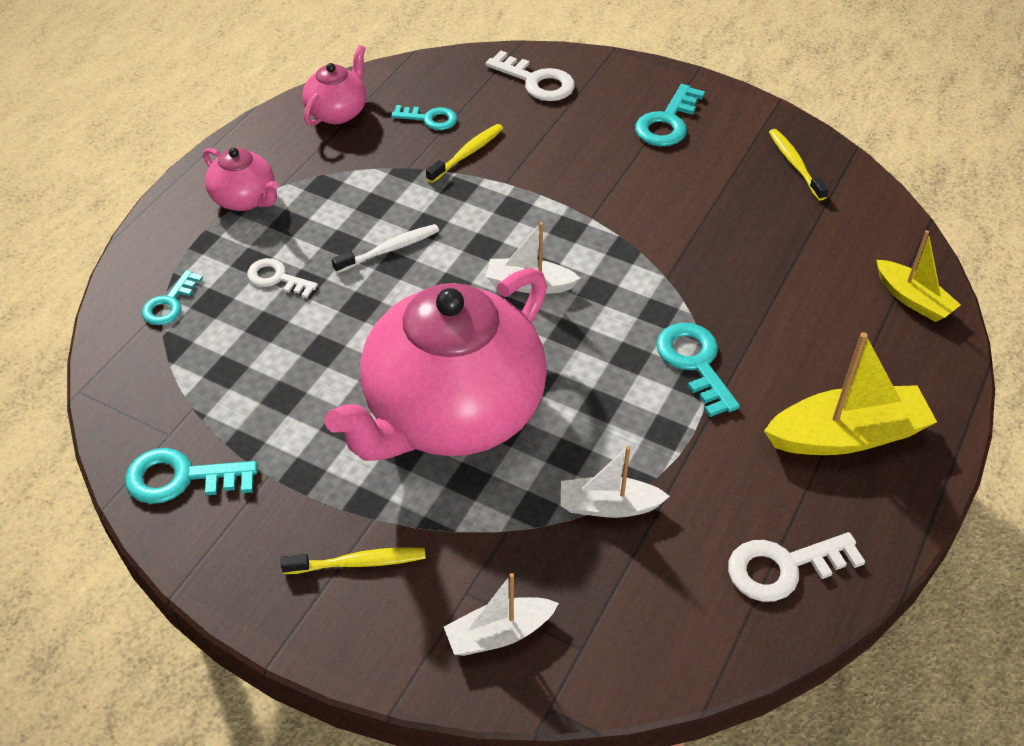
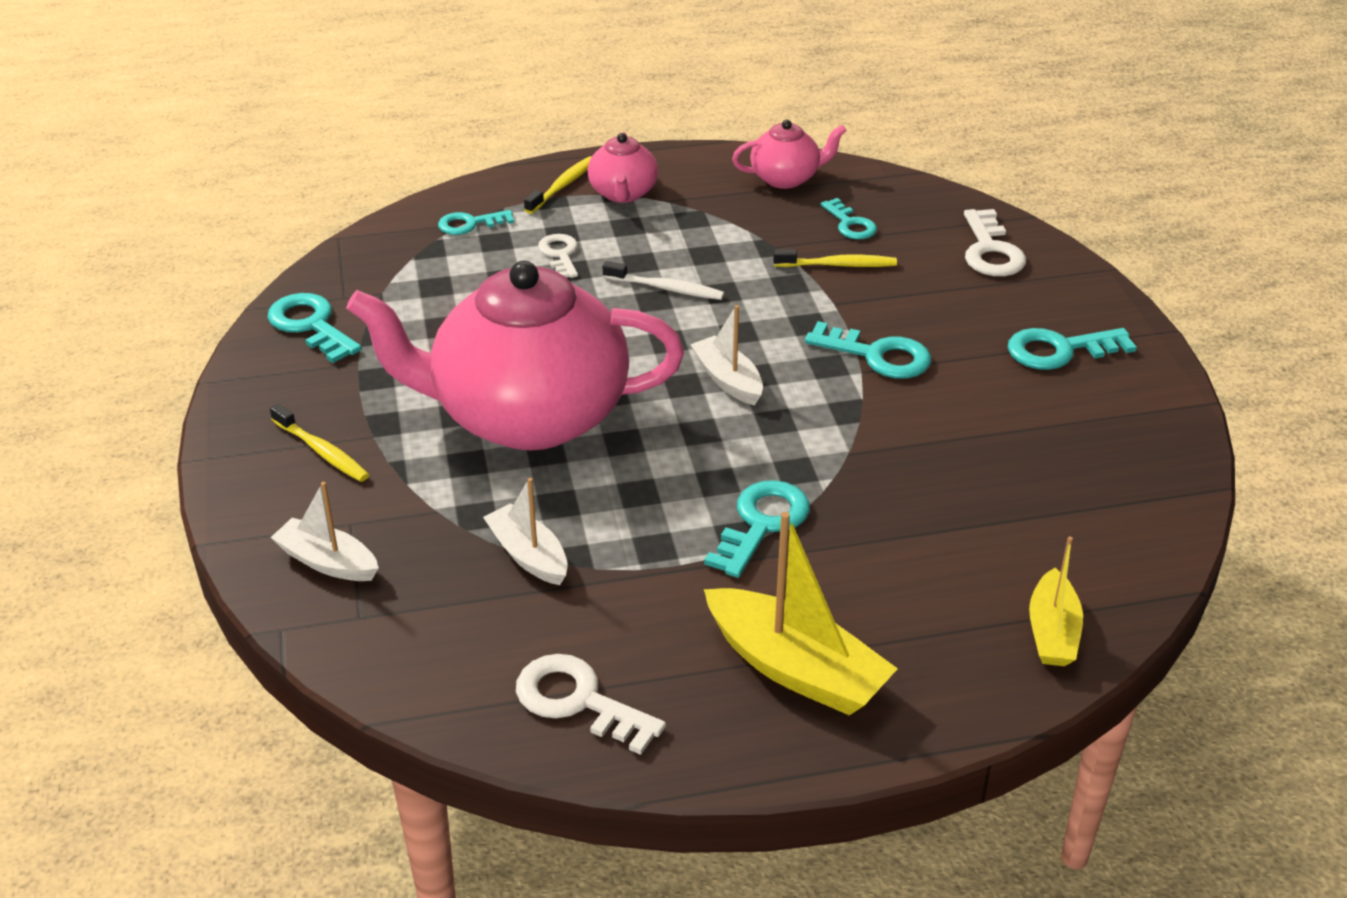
camera: 50 degrees right, 10 degrees down
yellow toothbrush [769,129,829,201] -> yellow toothbrush moved to [524,156,591,214]
none -> turquoise key [805,321,931,379]

